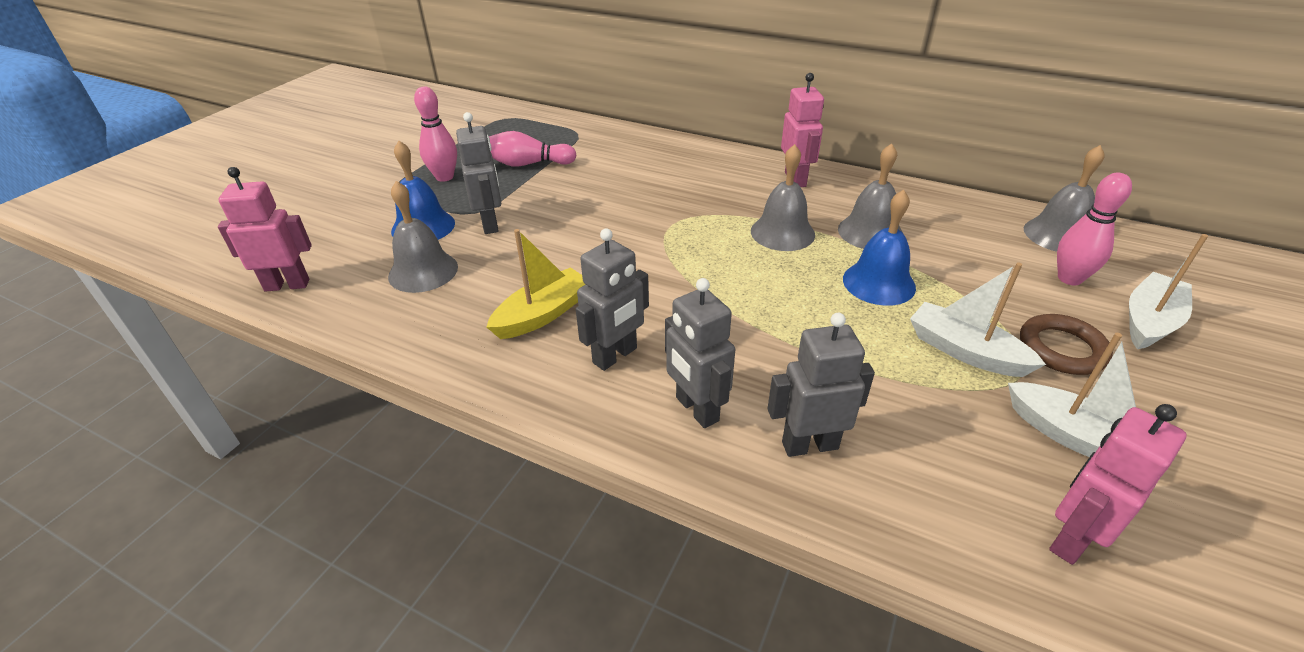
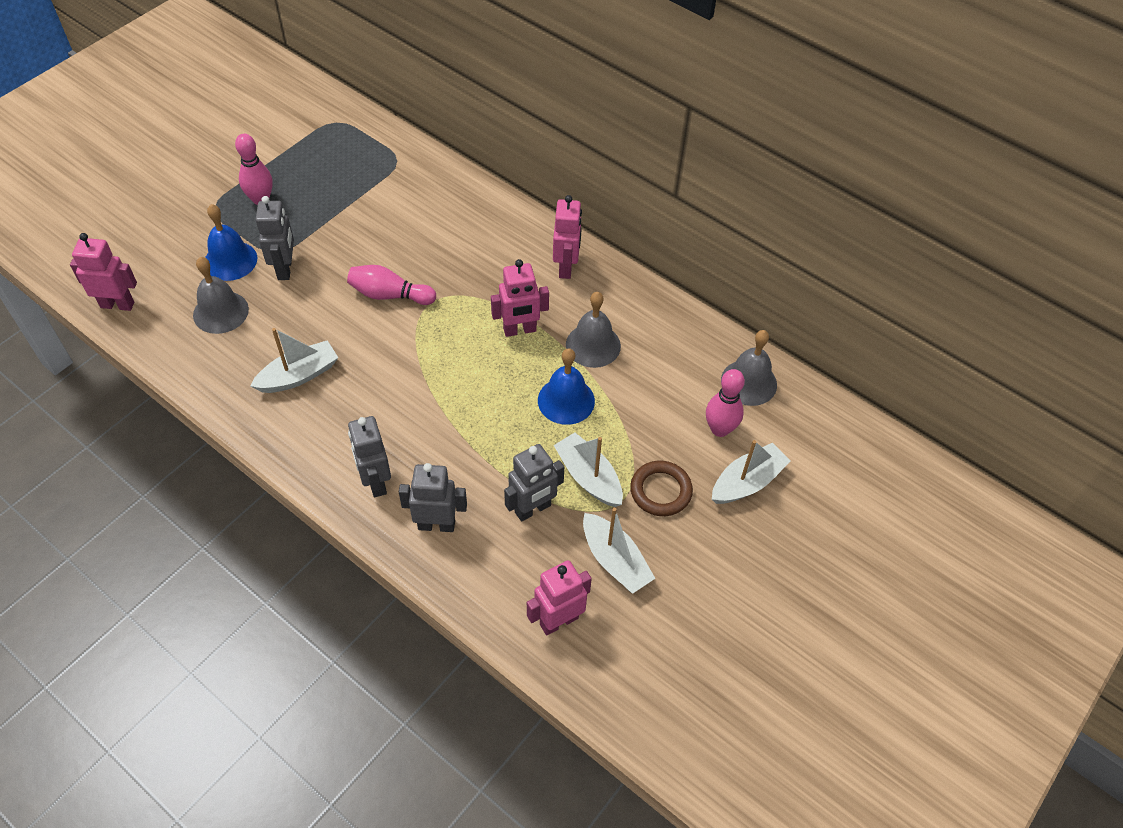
camera: 10 degrees right, 15 degrees up
yellow boat [486,229,586,339] -> white boat [250,328,338,393]
pink bowling pin [489,131,577,167] -> pink bowling pin moved to [347,265,436,305]
grey robot [576,228,649,371] -> grey robot moved to [504,444,564,522]
grey bell [751,144,815,251] -> pink robot [491,259,549,337]

